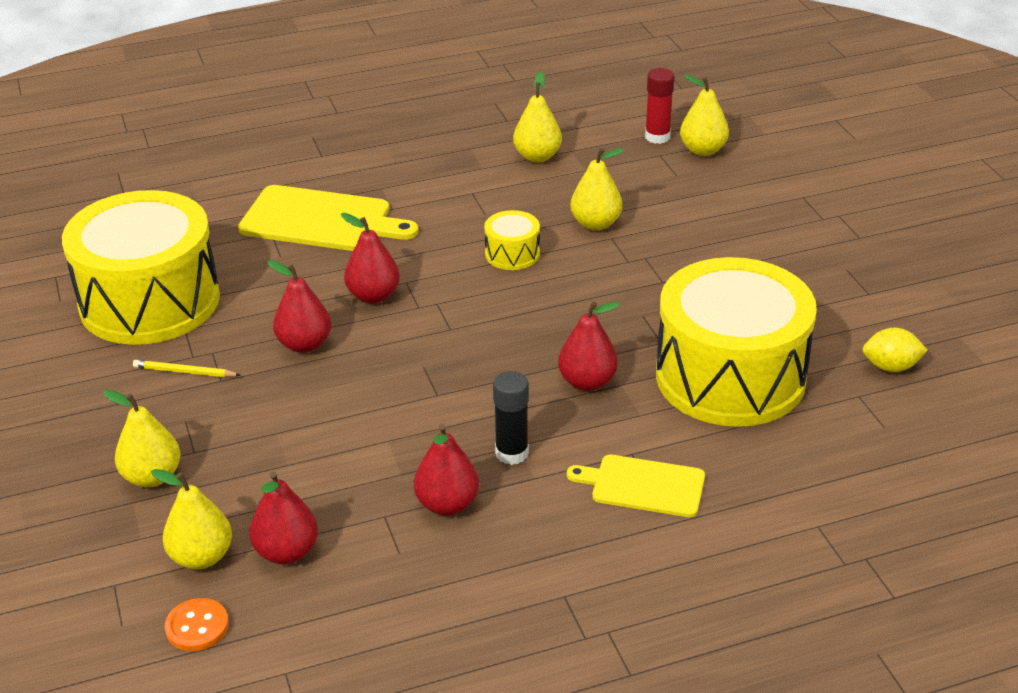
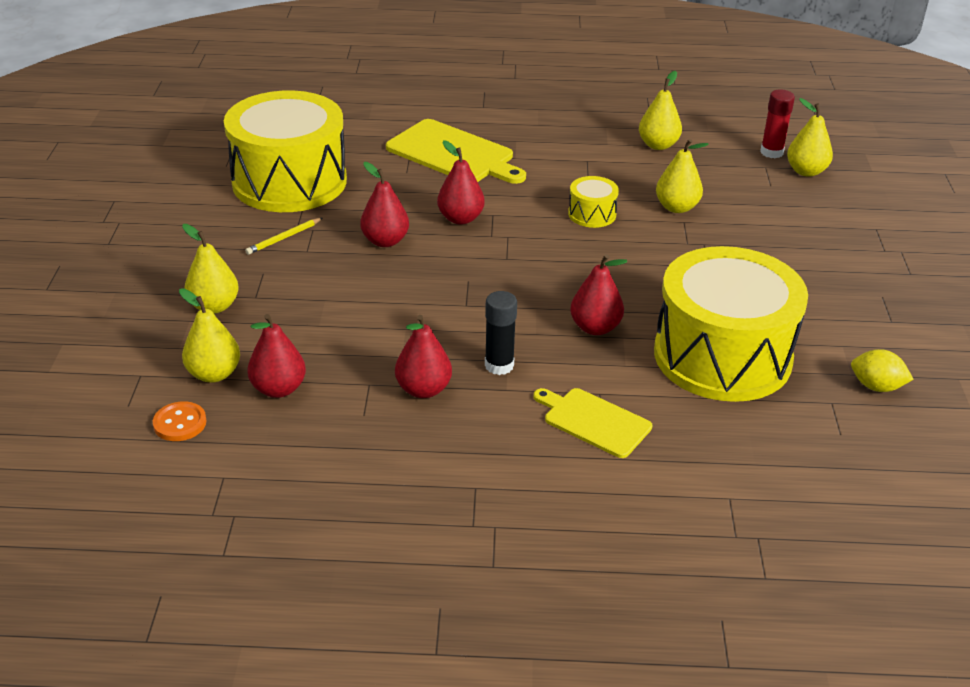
camera: 20 degrees right, 0 degrees up
yellow pencil [133,360,240,377] -> yellow pencil turned 75 degrees counterclockwise [245,218,323,255]

